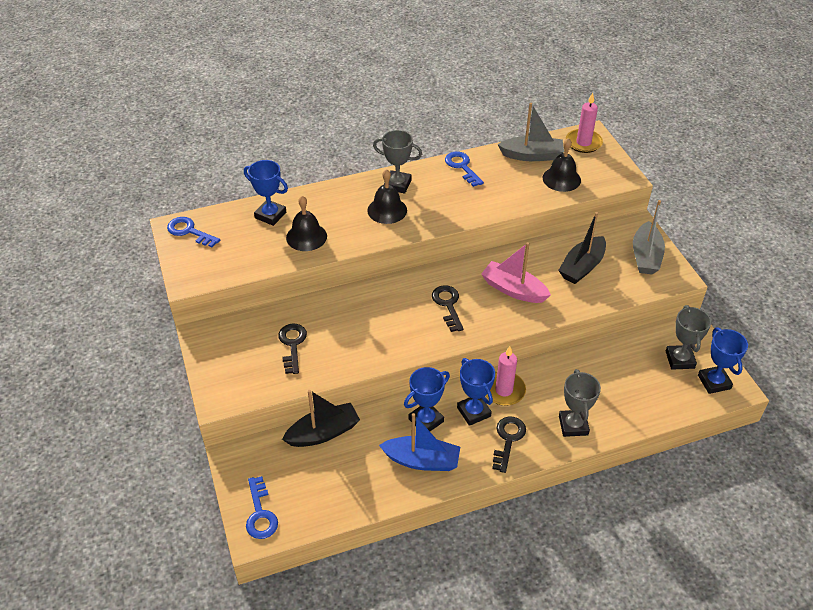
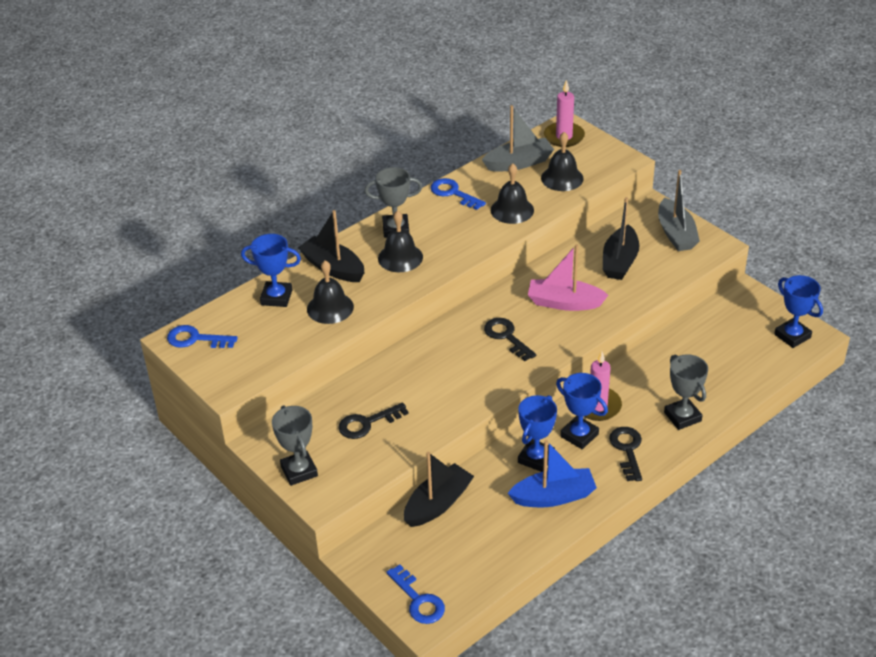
camera: 20 degrees left, 5 degrees down
black key [278,324,307,374] -> black key turned 90 degrees counterclockwise [339,402,409,439]
grey trophy [666,305,711,370] -> grey trophy moved to [272,405,318,486]
none -> black boat [298,210,365,282]
none -> black bell [491,163,534,224]

